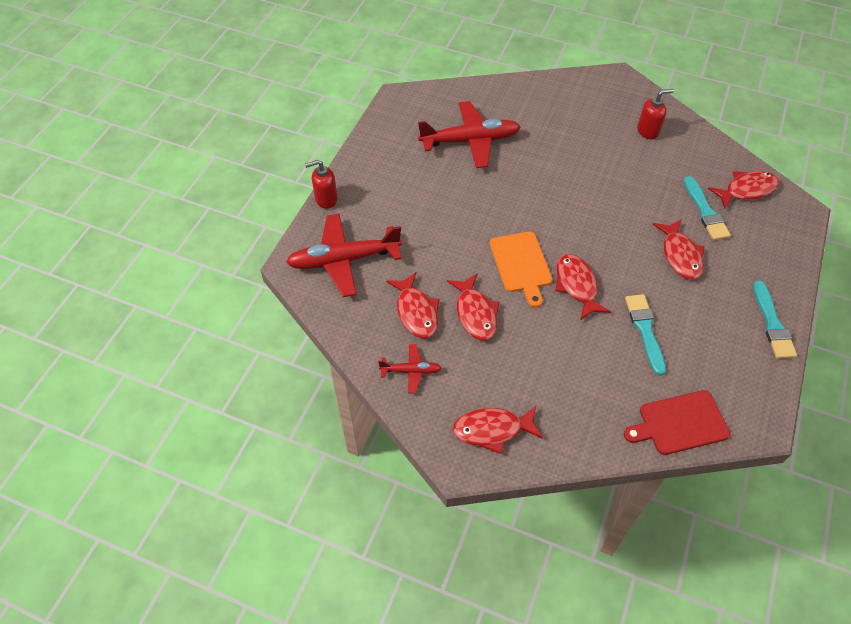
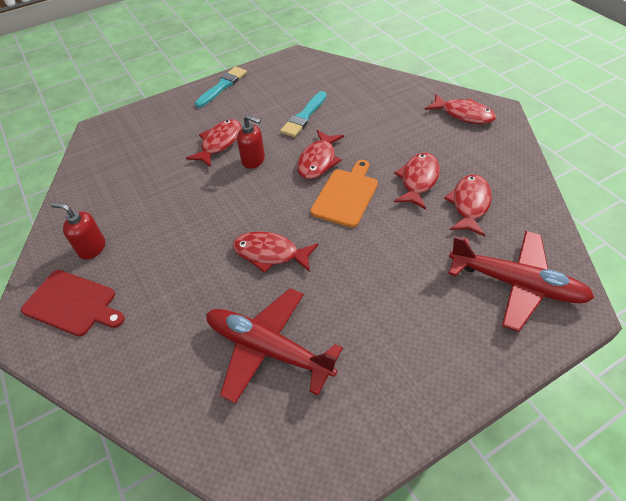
camera: 140 degrees left, 5 degrees down
red soap dispenser [305,160,338,209] -> red soap dispenser moved to [237,115,265,169]
red plane [378,344,441,394] -> none
red cutting board [624,390,731,455] -> red cutting board moved to [21,270,125,336]
turquoise brush [684,176,731,240] -> none
red fish [708,171,779,209] -> red fish moved to [233,231,318,273]

